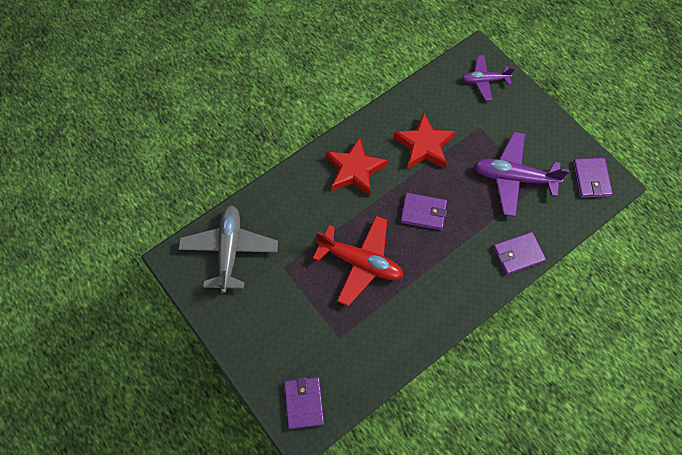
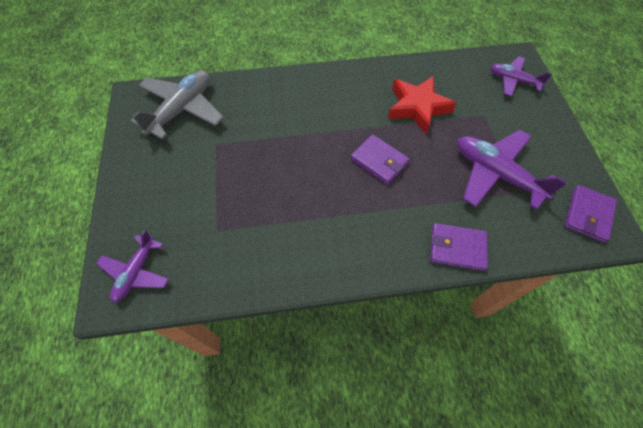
camera: 30 degrees right, 5 degrees down
purple wallet [284,377,324,429] -> purple plane [96,230,169,302]
red plane [313,216,403,306] -> none
red star [326,137,387,196] -> none

